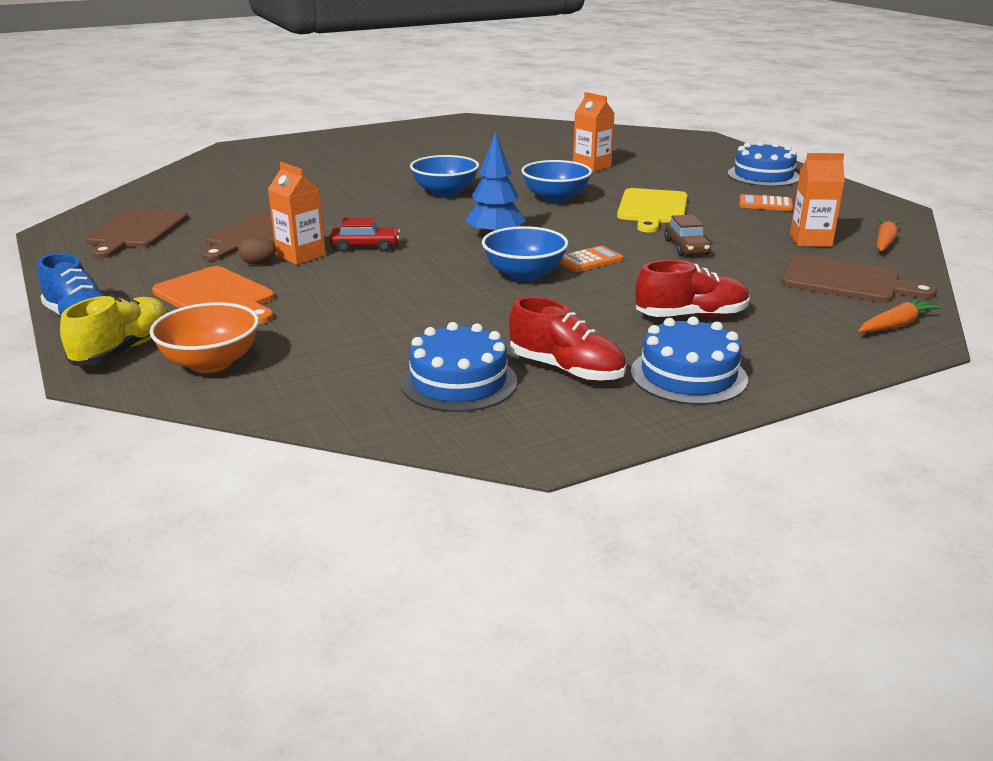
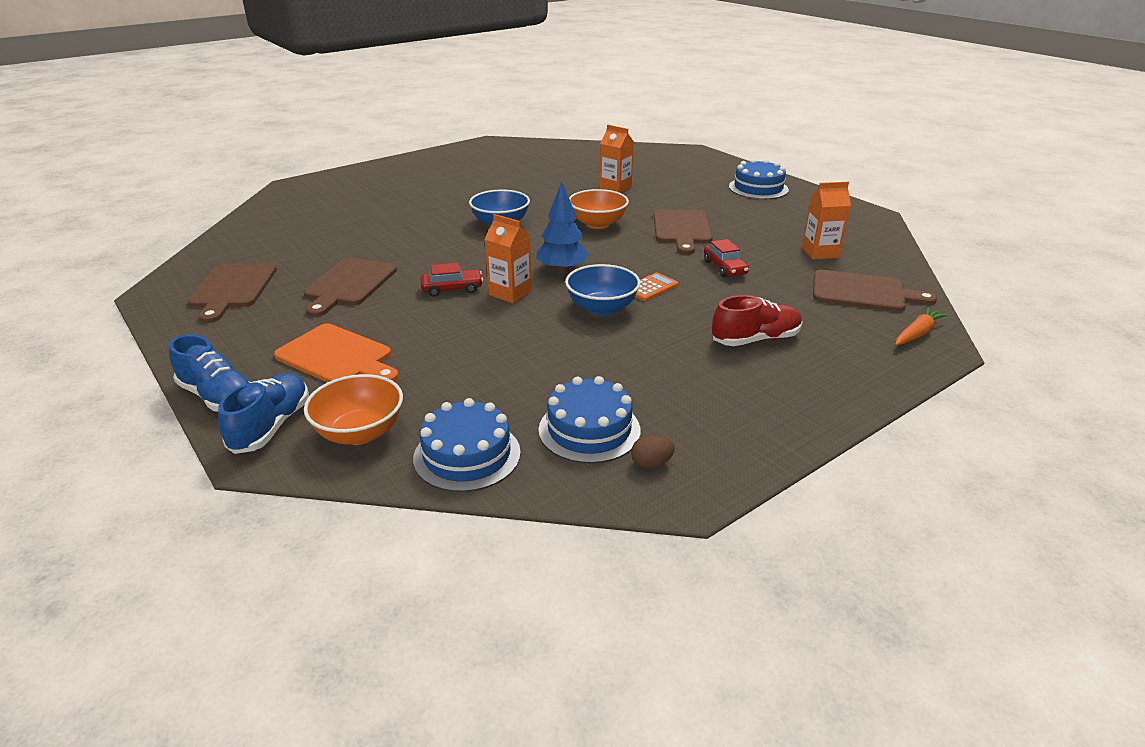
camera: 10 degrees left, 5 degrees up
yellow shoe [60,295,169,366] -> blue shoe [218,373,309,454]
brown egg [239,237,276,264] -> brown egg moved to [631,435,675,468]
orange carton [268,162,326,265] -> orange carton moved to [485,214,532,303]
red shoe [509,297,626,382] -> none
blue bowl [521,160,592,203] -> orange bowl [569,189,629,229]
yellow cutting board [617,188,687,232] -> brown cutting board [654,209,713,254]
blue cake [631,316,748,405] -> blue cake moved to [413,398,521,492]
brown car [664,215,711,256] -> red car [704,239,749,278]
orange calculator [739,194,793,211] -> none
orange carrot [877,218,901,251] -> none

